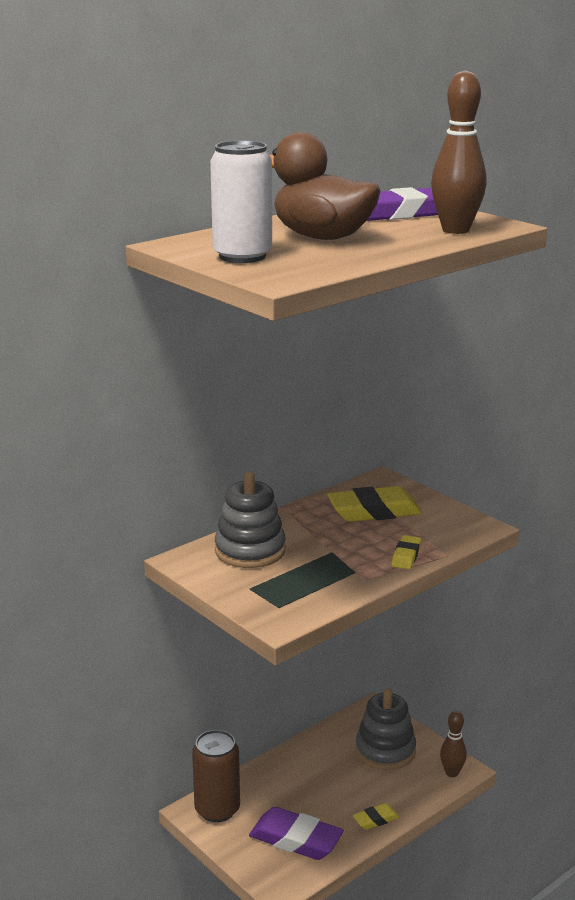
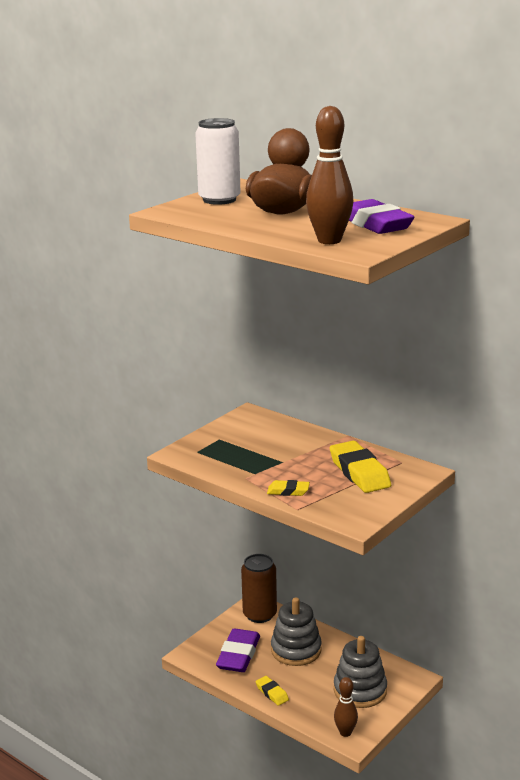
camera: 80 degrees right, 0 degrees up
grey stacking toy [215,472,286,568] -> grey stacking toy moved to [271,597,322,666]

